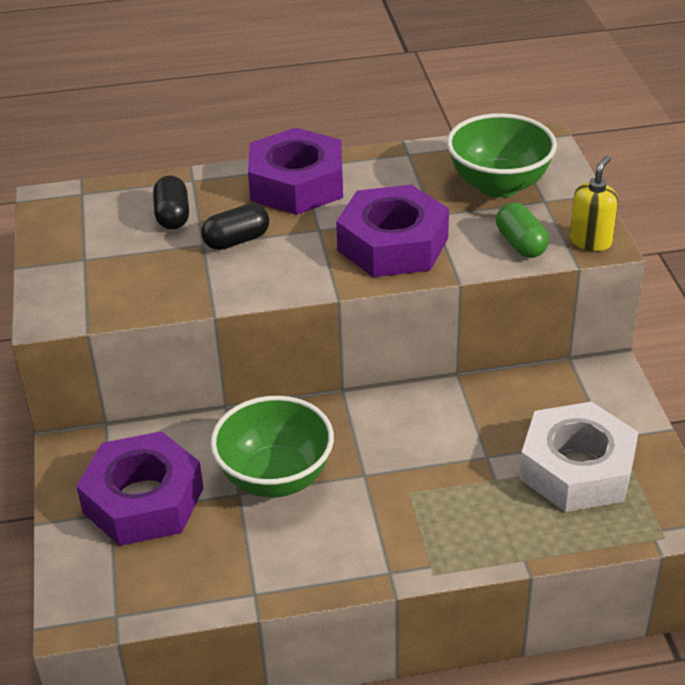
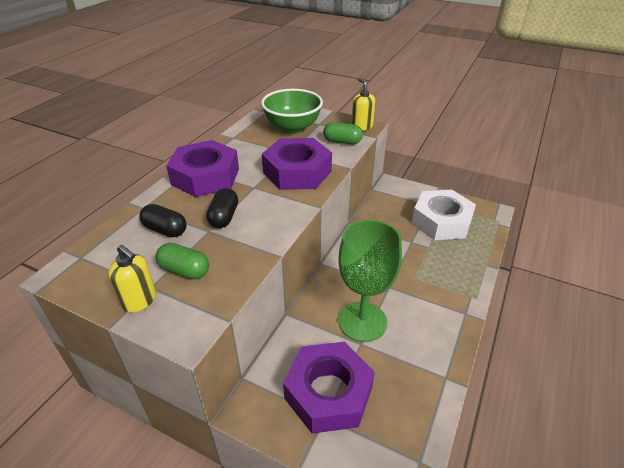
camera: 55 degrees left, 0 degrees up
green bowl [211,396,334,498] -> green goblet [338,220,402,342]
none -> yellow soap dispenser [108,245,156,313]
none -> green capsule [156,243,209,279]

